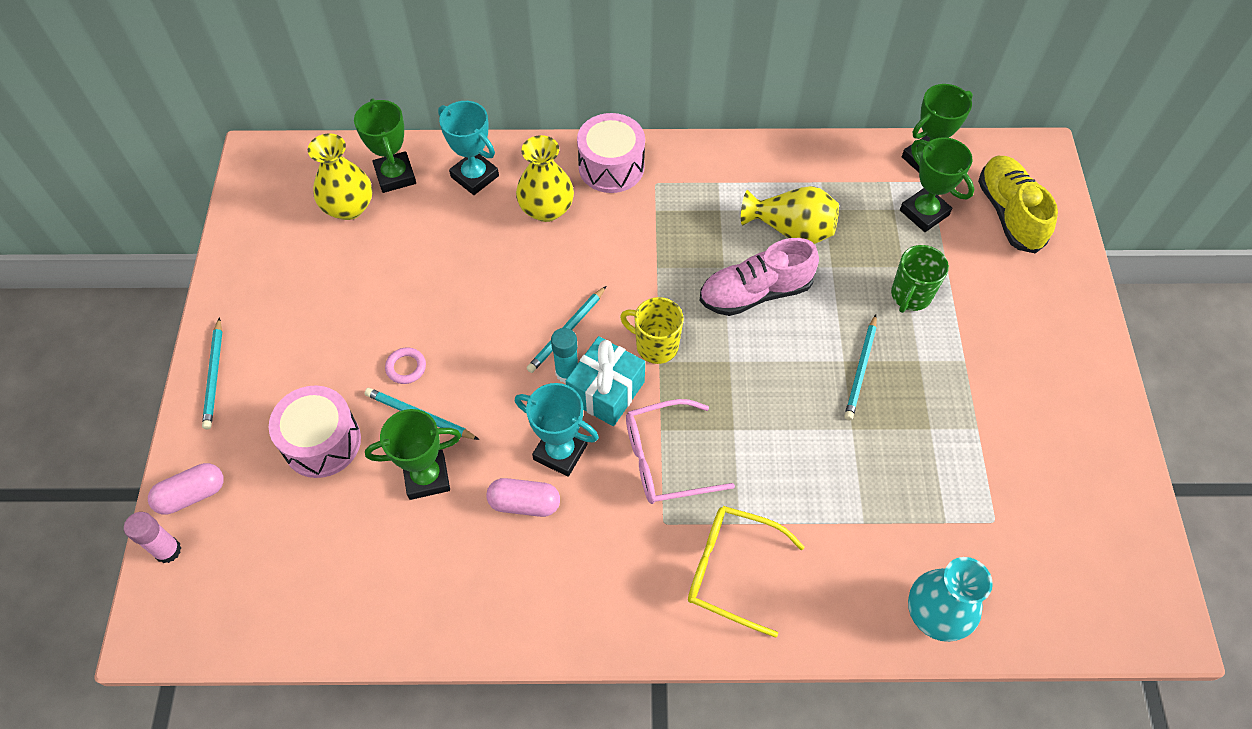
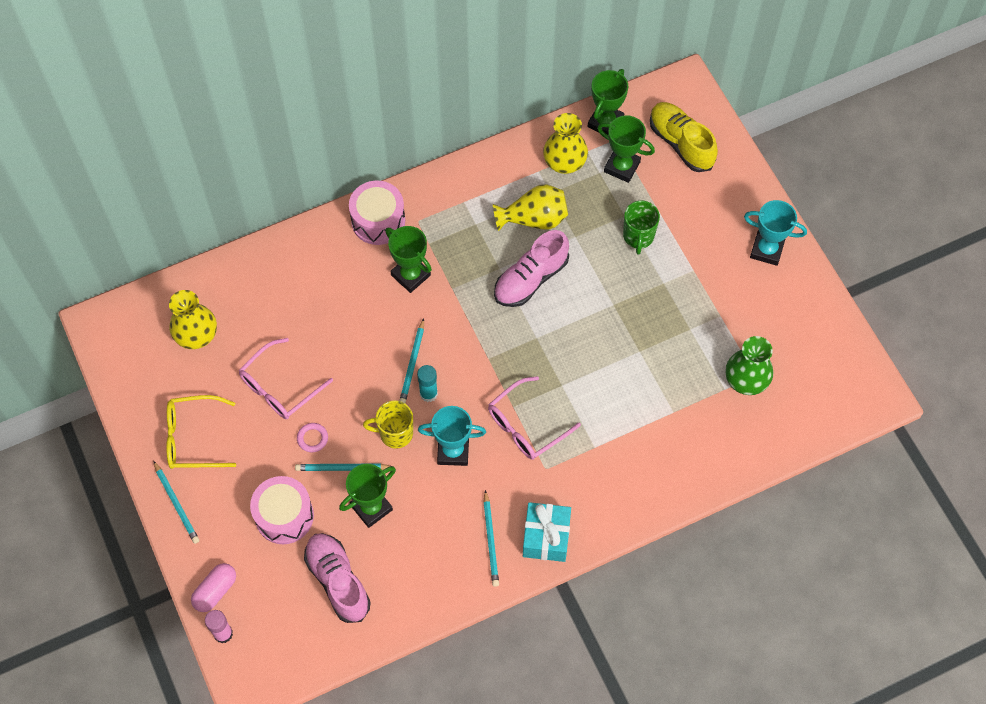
camera: 25 degrees left, 5 degrees up
green trophy [354,98,416,193] -> green trophy moved to [385,226,432,293]
turquoise trophy [438,101,499,195] -> turquoise trophy moved to [744,200,807,266]
pink capsule [486,478,560,517] -> none
yellow vase [516,135,574,222] -> yellow vase moved to [543,113,588,174]
turquoise gift [566,336,645,426] -> turquoise gift moved to [523,502,571,562]
yellow mug [620,297,684,364] -> yellow mug moved to [363,400,413,449]
yellow glasses [688,506,805,638] -> yellow glasses moved to [166,395,236,469]
turquoise pencil [844,314,877,420] -> turquoise pencil moved to [483,490,499,587]
turquoise vase [908,557,993,642] -> none
none -> pink glasses [239,338,333,419]
none -> pink shoe [304,533,371,623]
none -> green vase [726,336,773,395]

